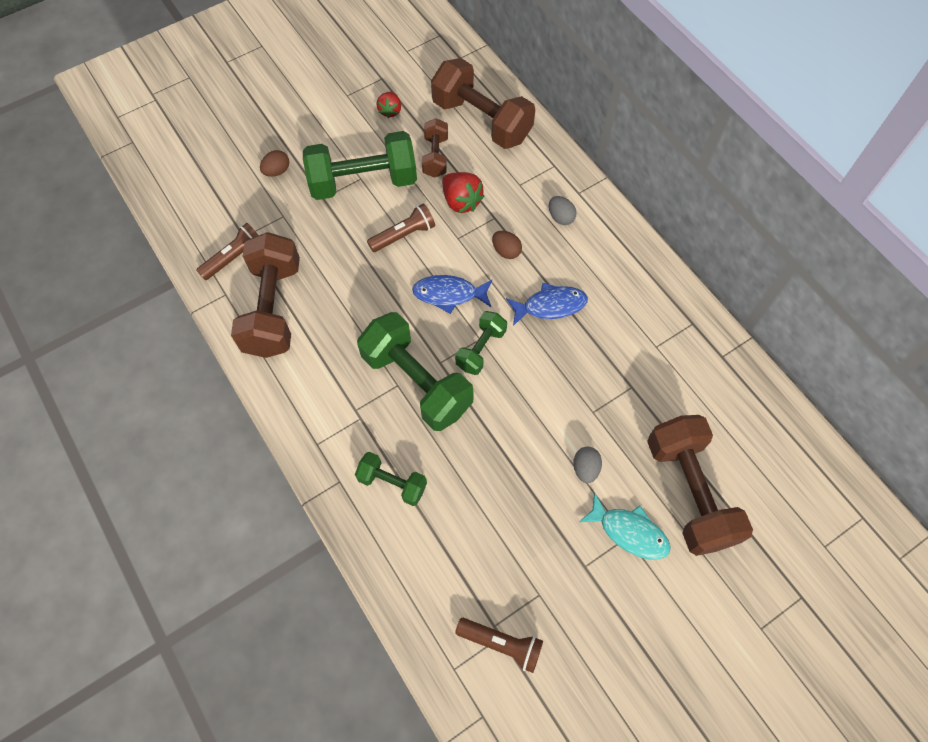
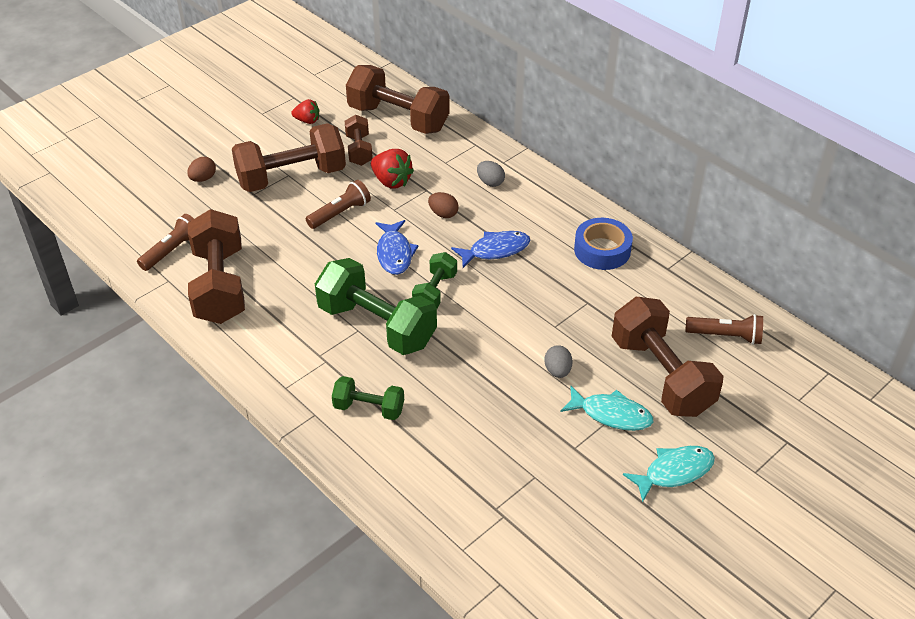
camera: 10 degrees left, 20 degrees down
green dumbbell [303,131,417,200] -> brown dumbbell [232,123,346,192]
red strawberry [376,92,401,118] -> red strawberry turned 75 degrees counterclockwise [291,99,319,124]
blue fish [412,275,492,314] -> blue fish turned 90 degrees counterclockwise [375,220,419,275]
brown flashlight [455,618,543,673] -> brown flashlight moved to [685,314,763,345]
none -> blue tape [574,218,633,270]
none -> turquoise fish [623,446,715,502]

